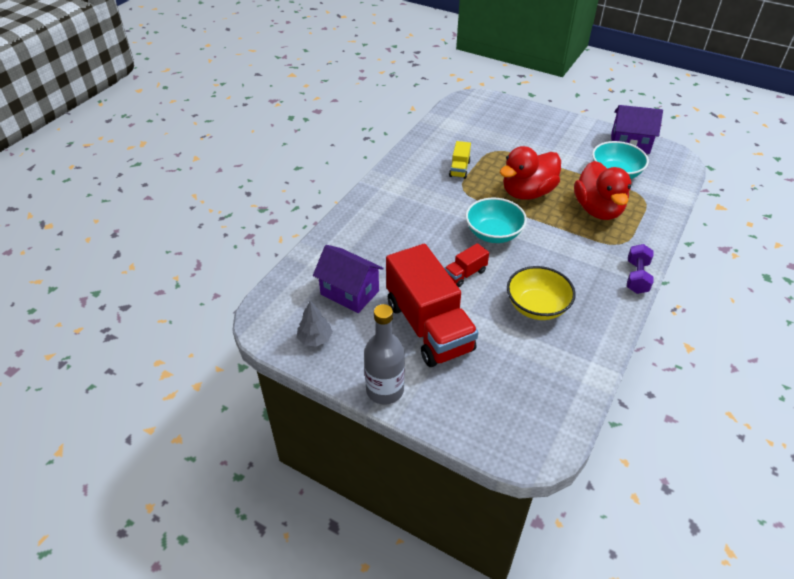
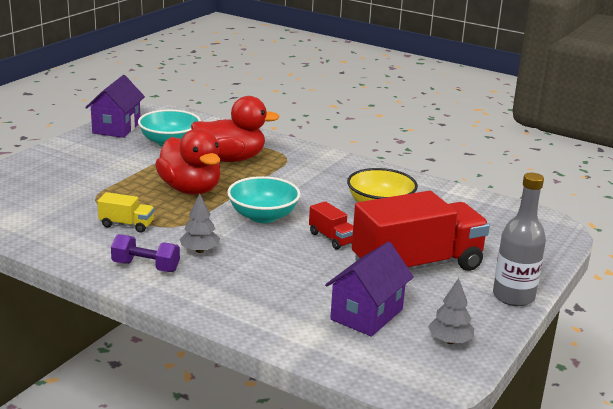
camera: 90 degrees left, 20 degrees down
purple dumbbell [627,244,653,294] -> purple dumbbell moved to [111,234,180,272]
none -> grey tree [180,193,220,253]

